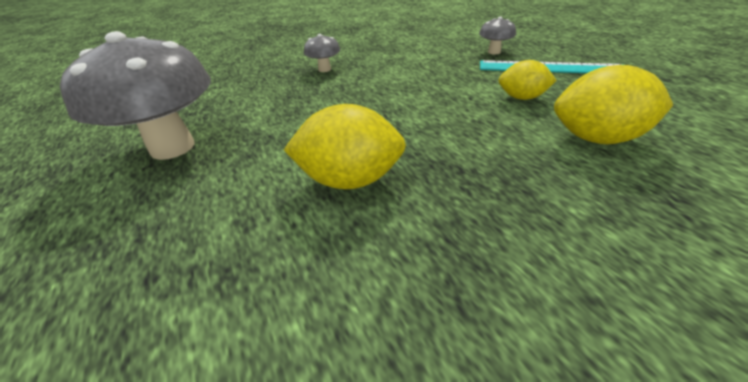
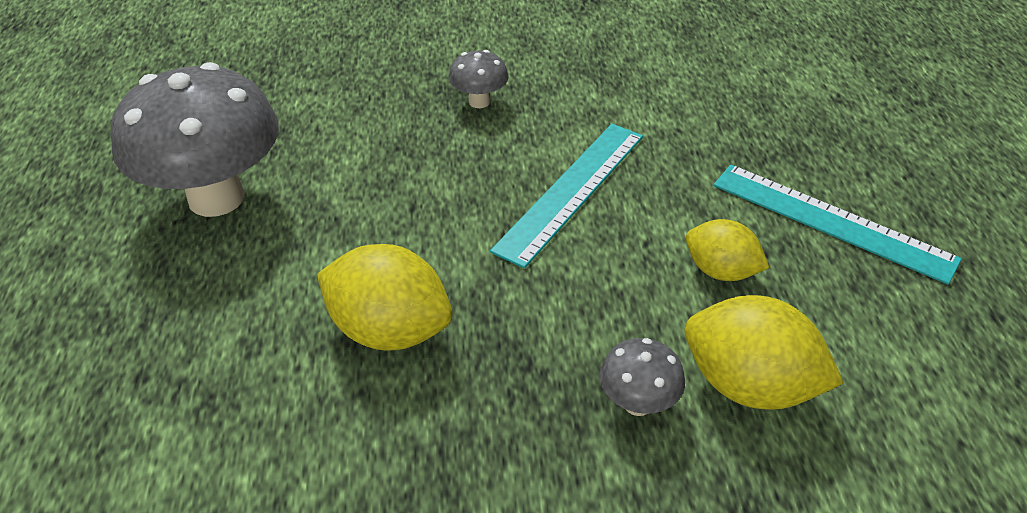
camera: 20 degrees right, 5 degrees up
grey mushroom [479,16,516,54] -> grey mushroom moved to [600,338,685,416]
none -> turquoise ruler [490,124,643,268]

